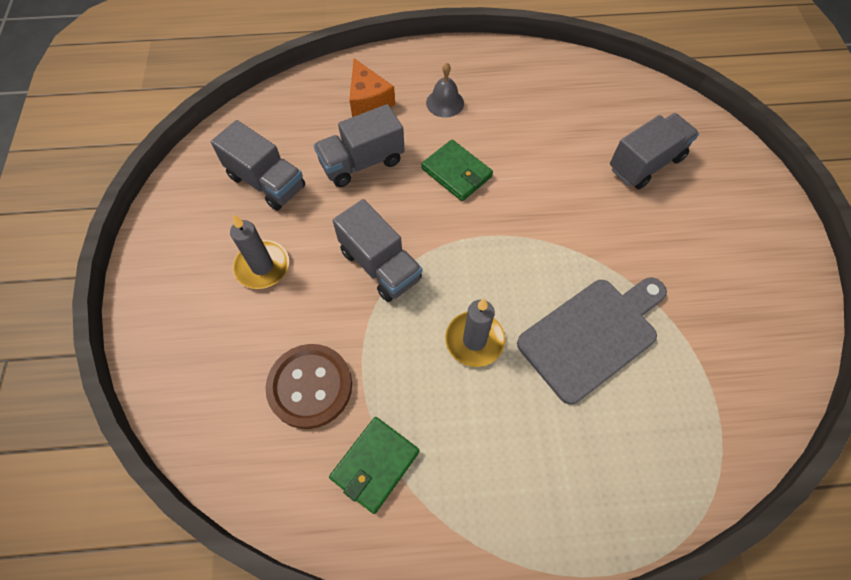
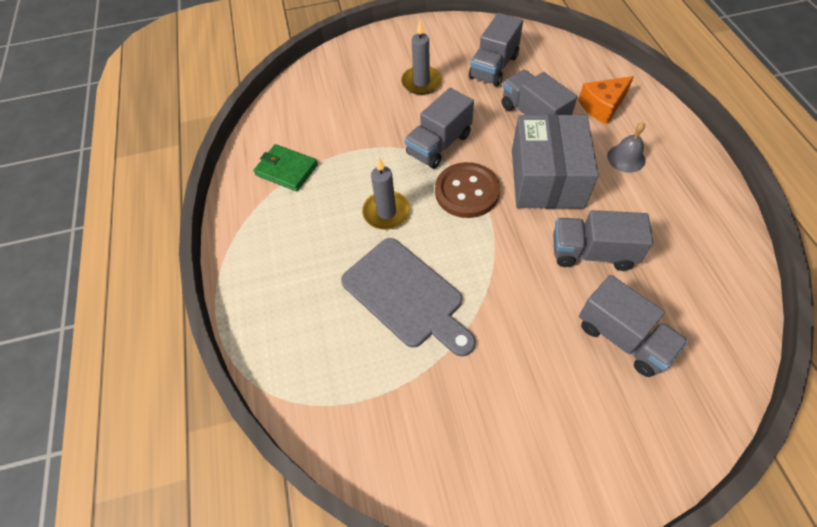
camera: 85 degrees right, 5 degrees down
brown button [266,344,352,429] -> brown button moved to [435,162,500,218]
green wallet [421,140,493,201] -> grey box [512,114,599,209]
none -> grey truck [553,210,653,271]

